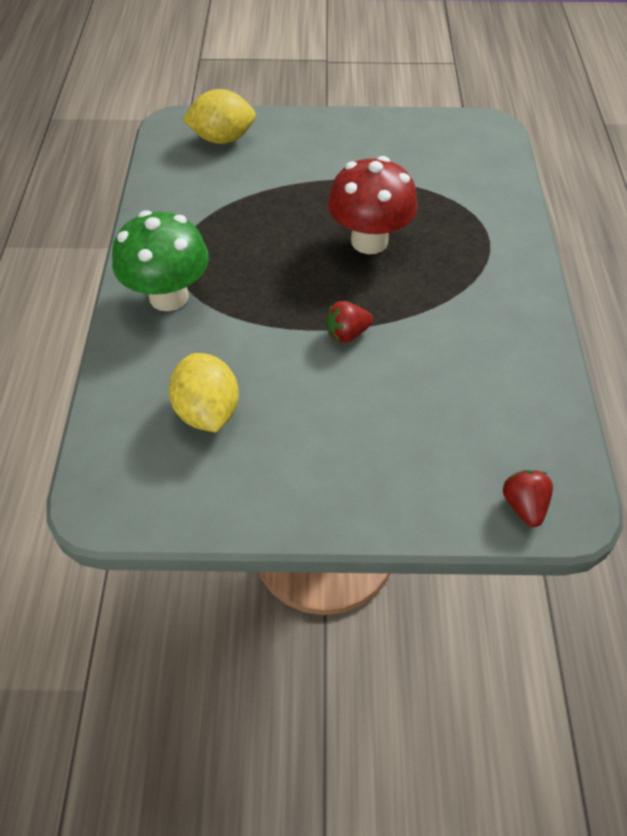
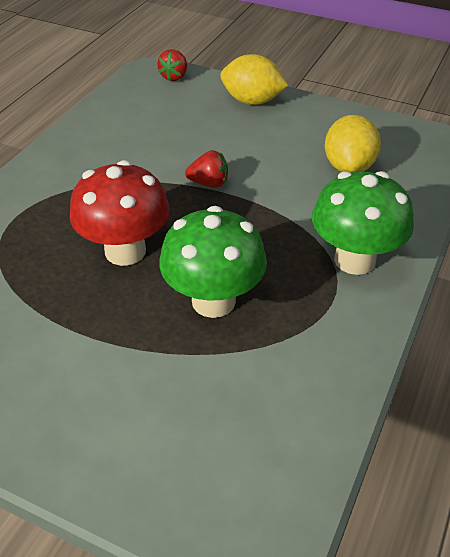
camera: 155 degrees left, 10 degrees down
yellow lemon [182,89,256,144] -> yellow lemon moved to [220,54,288,105]
none -> green mushroom [159,206,267,318]

